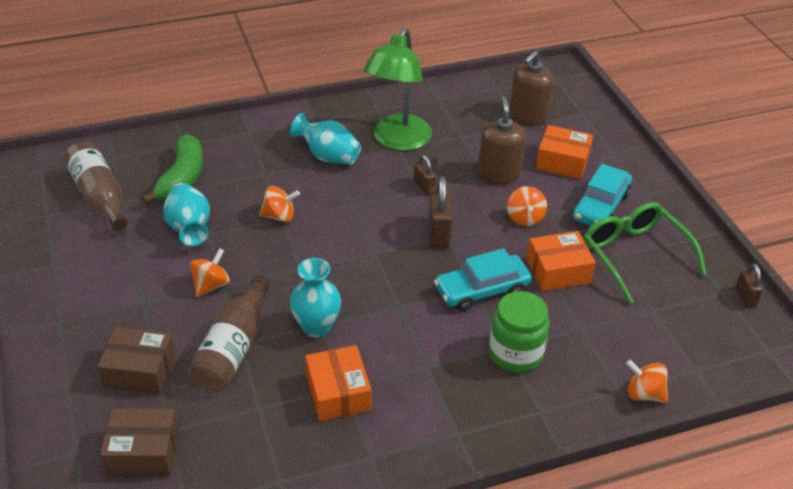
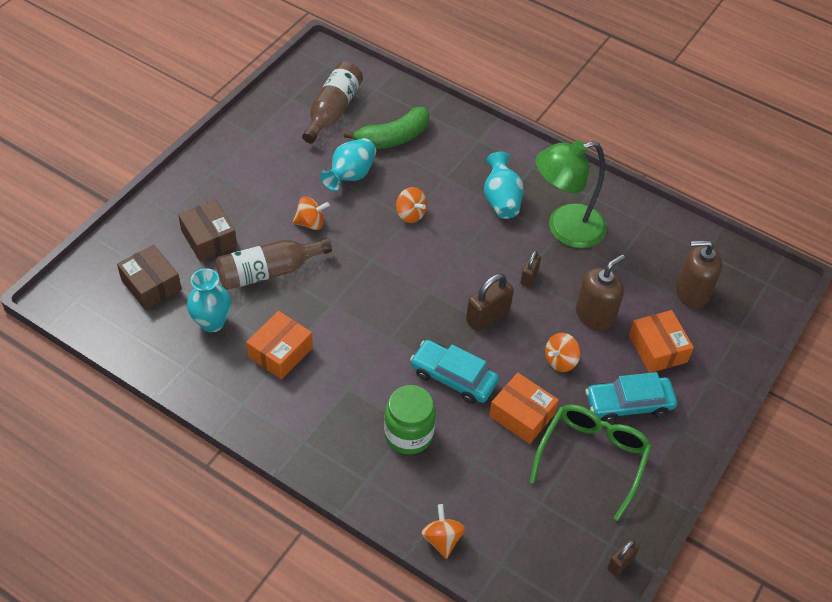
camera: 50 degrees right, 10 degrees up
turquoise vase [290,258,341,338] -> turquoise vase moved to [187,268,231,332]

